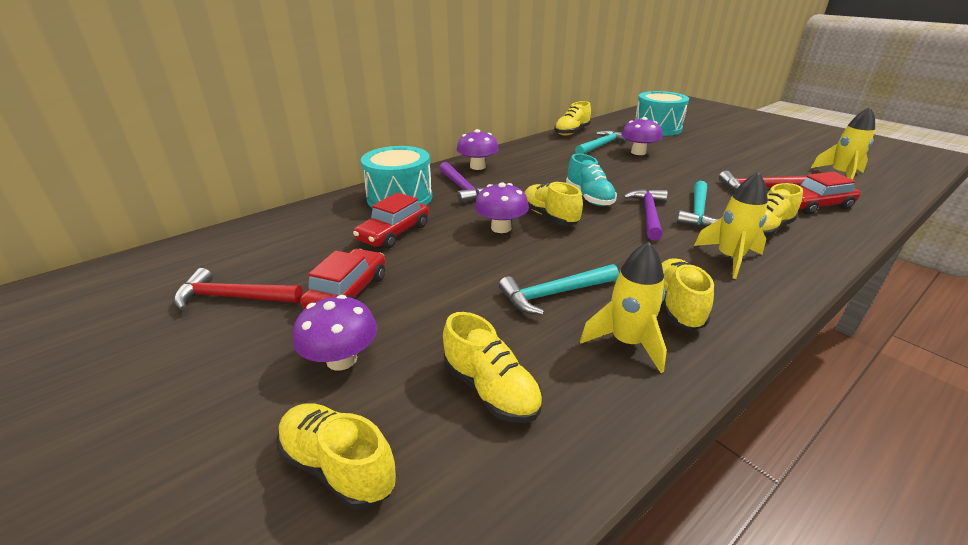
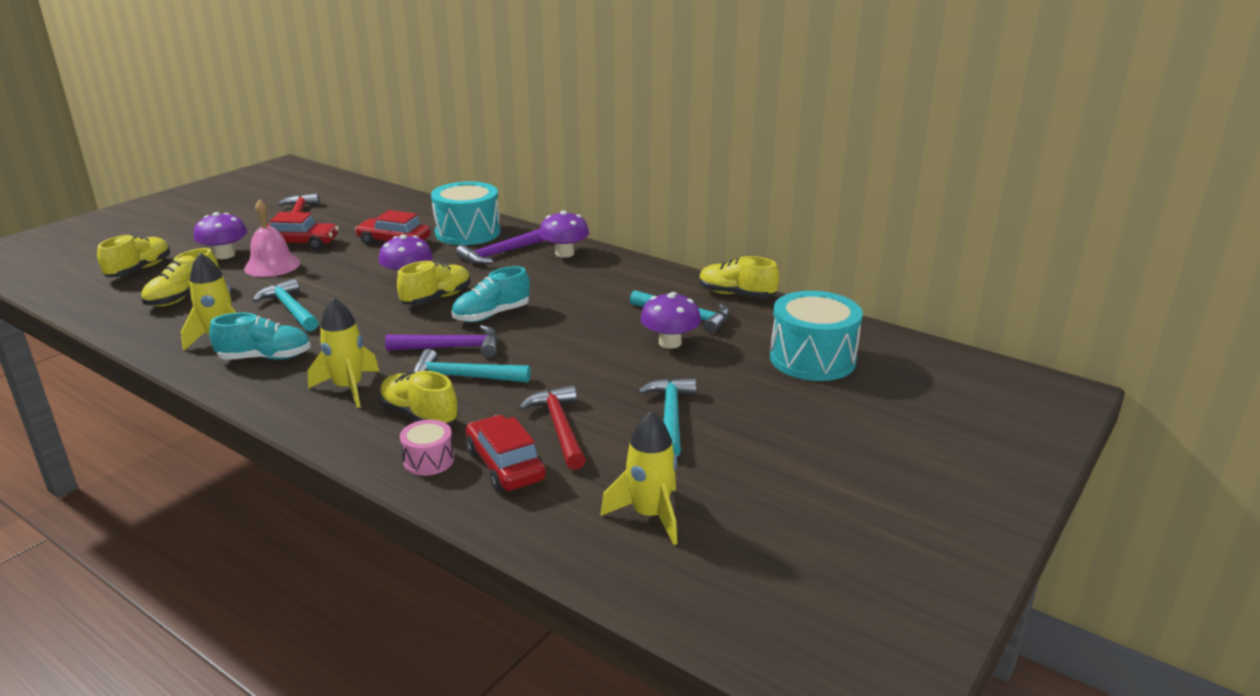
camera: 75 degrees right, 5 degrees down
yellow shoe [662,258,714,331] -> turquoise shoe [209,313,311,360]
none -> pink bell [244,199,300,277]
none -> pink drum [400,420,454,476]
none -> turquoise hammer [638,378,696,456]

